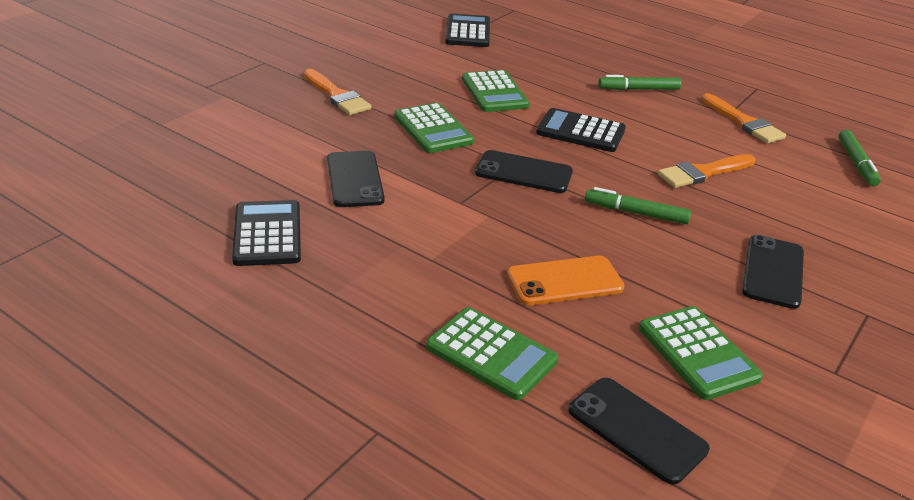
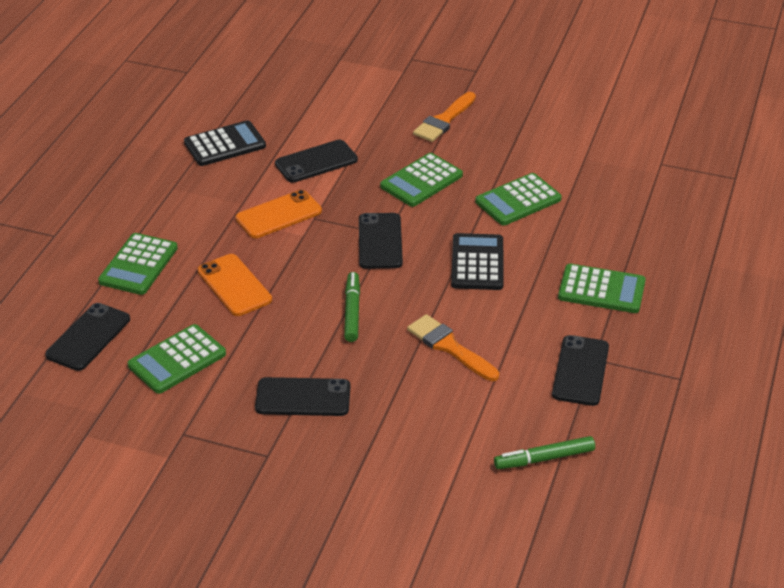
camera: 75 degrees right, 5 degrees up
black calculator [445,13,490,47] -> none
green marker [598,75,681,90] -> green calculator [558,264,646,313]
orange brush [701,93,786,144] -> black phone [552,335,609,406]
none -> orange phone [236,190,322,238]

